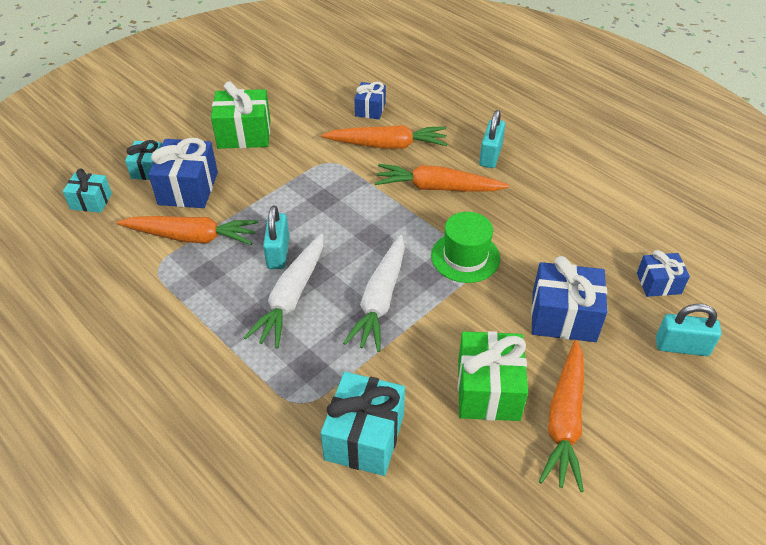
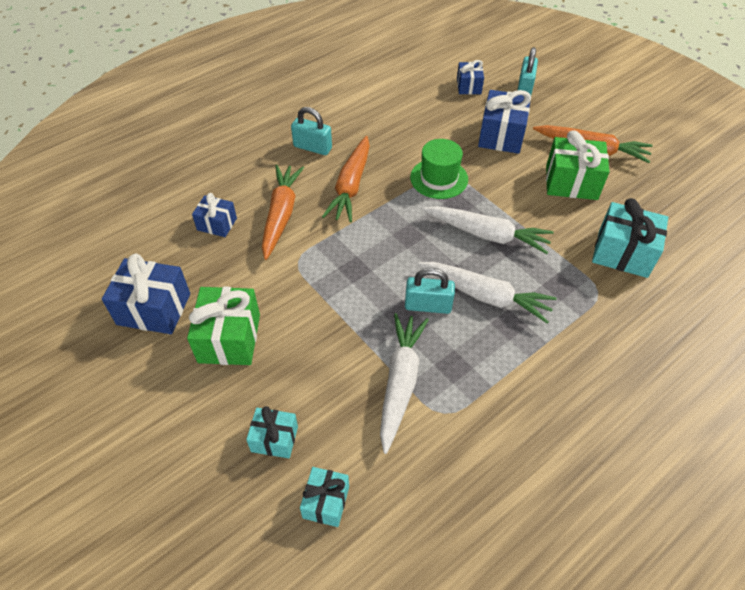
camera: 85 degrees left, 5 degrees up
orange carrot [117,216,258,245] -> white carrot [380,313,429,454]
blue gift [148,138,218,208] -> blue gift moved to [102,253,190,334]

